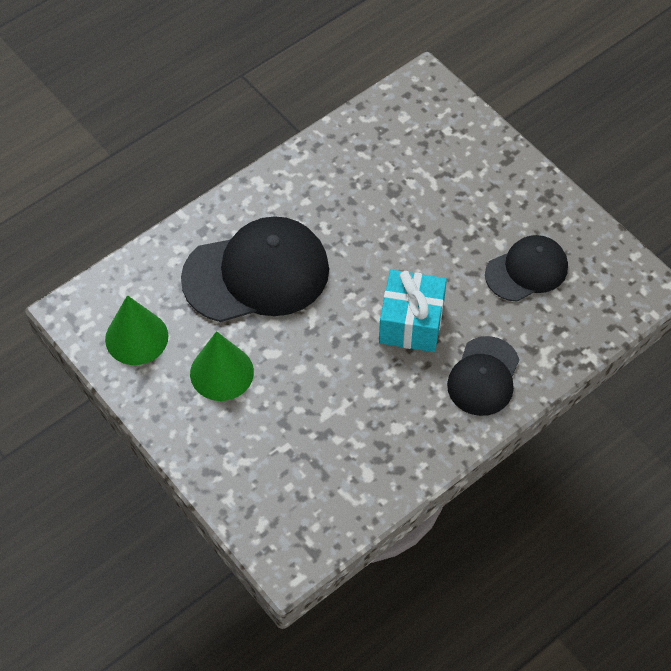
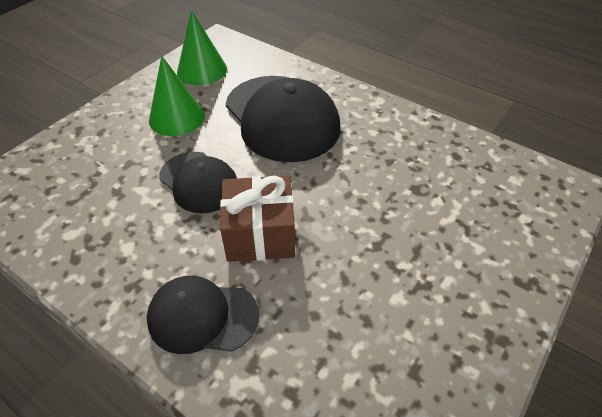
camera: 75 degrees right, 10 degrees down
turquoise gift [379,270,447,352] -> brown gift [220,176,295,262]
black cap [485,235,568,302] -> black cap moved to [159,152,237,213]

